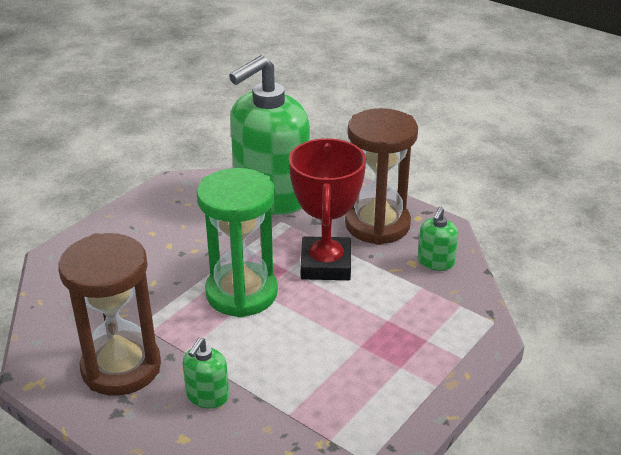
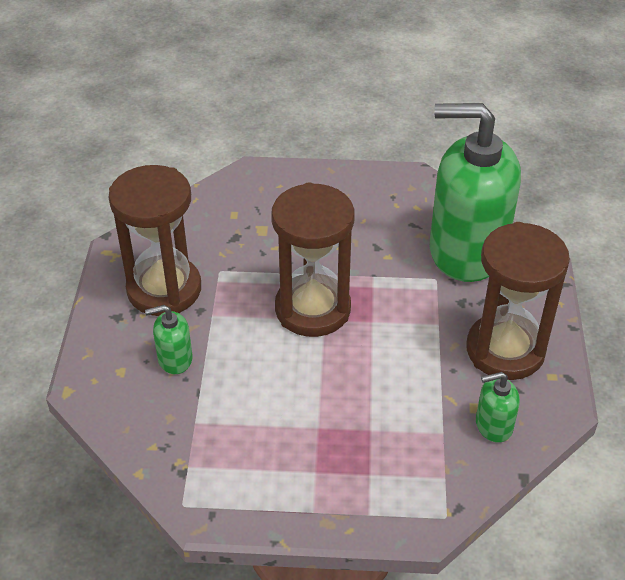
camera: 55 degrees right, 10 degrees up
green hourglass [196,168,278,318] -> brown hourglass [271,183,355,337]
red trophy [289,138,366,280] -> none

